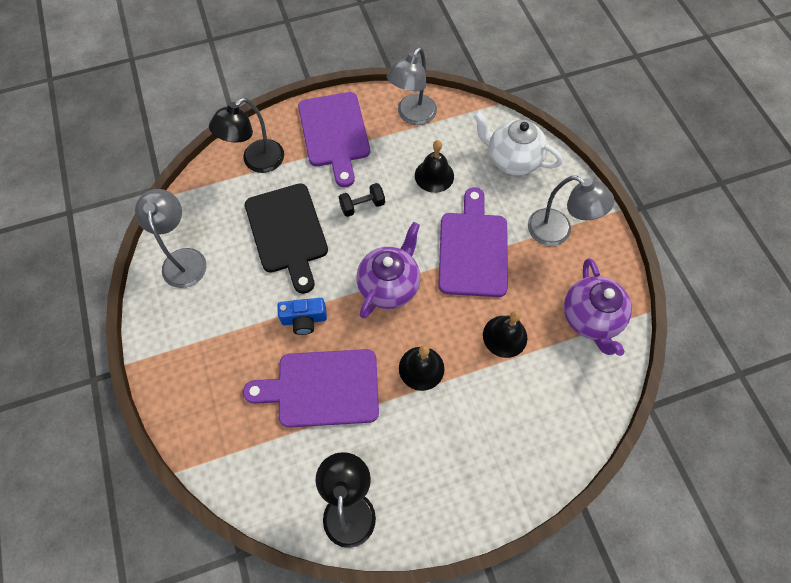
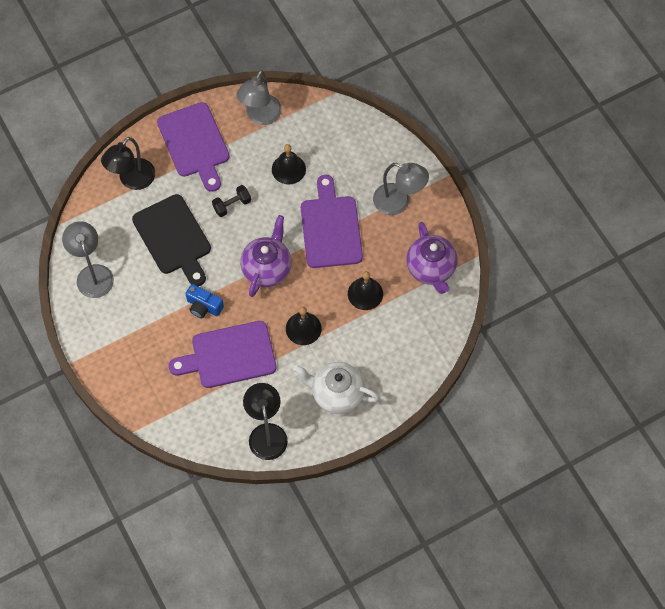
camera: 10 degrees left, 0 degrees up
blue camera [277,298,327,335] -> blue camera turned 45 degrees clockwise [186,284,224,318]
white teapot [473,111,563,176] -> white teapot moved to [293,362,379,414]

